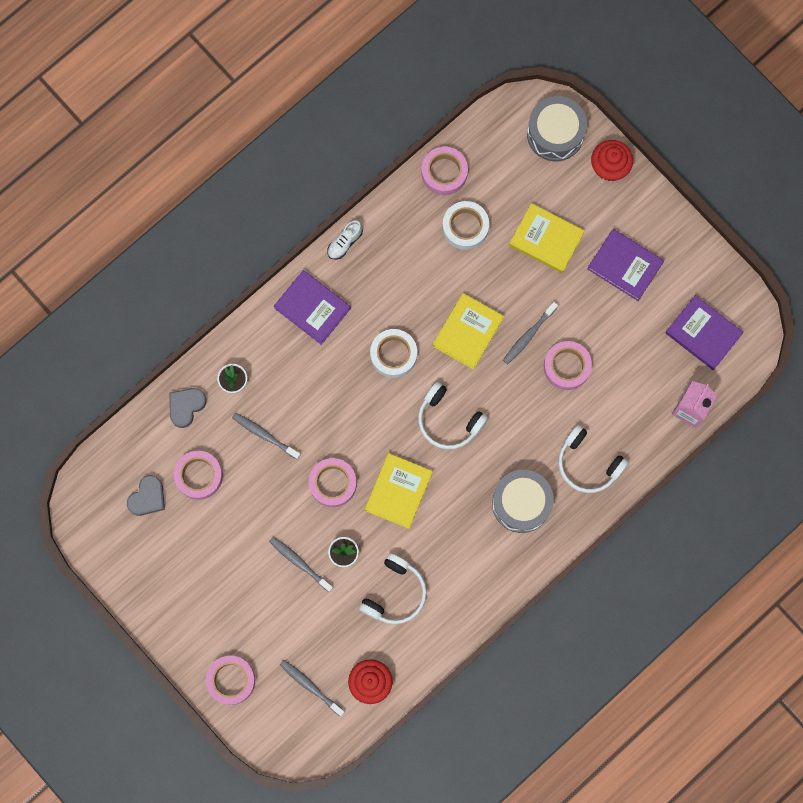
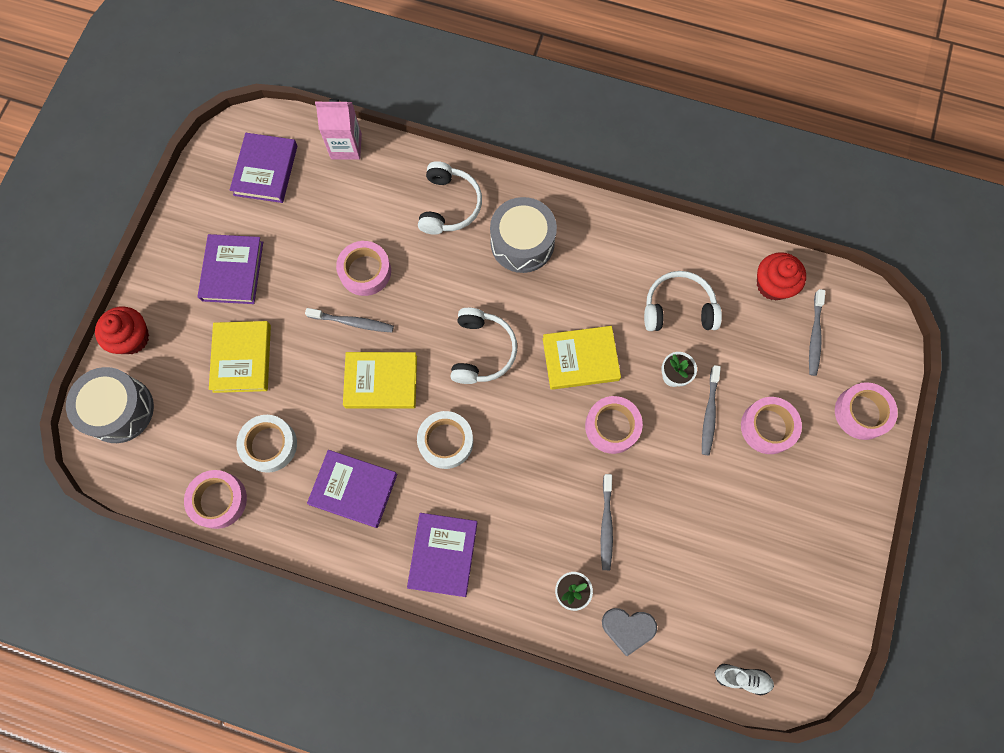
camera: 120 degrees left, 5 degrees down
grey heart [127,475,165,516] -> none
pink tape [174,451,223,500] -> pink tape moved to [741,397,802,454]
white shoe [328,220,363,259] -> white shoe moved to [714,664,774,695]
none -> purple book [307,450,397,528]

